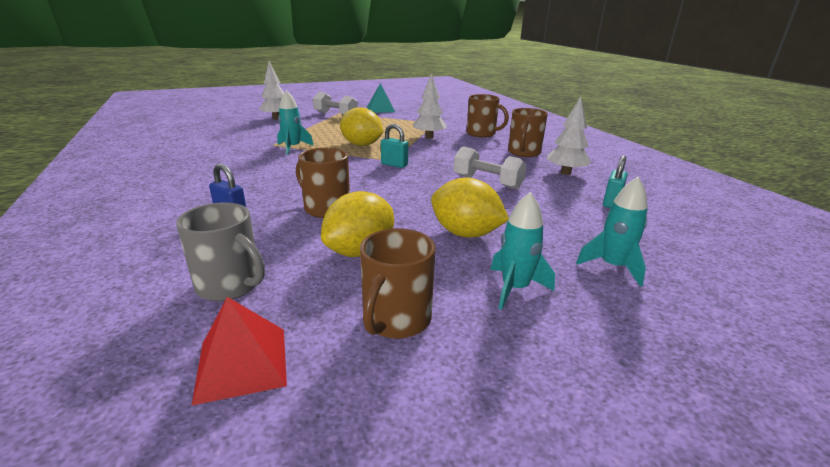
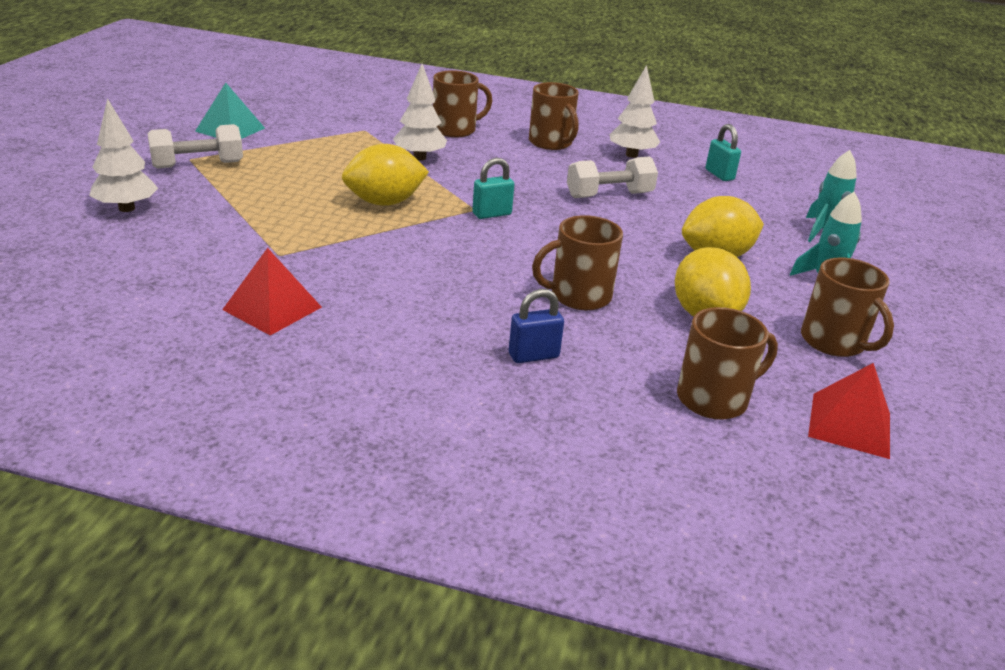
camera: 55 degrees left, 5 degrees up
grey mug [176,202,265,301] -> brown mug [677,307,778,420]
turquoise rocket [277,90,314,155] -> none
none -> red pyramid [222,248,322,335]

